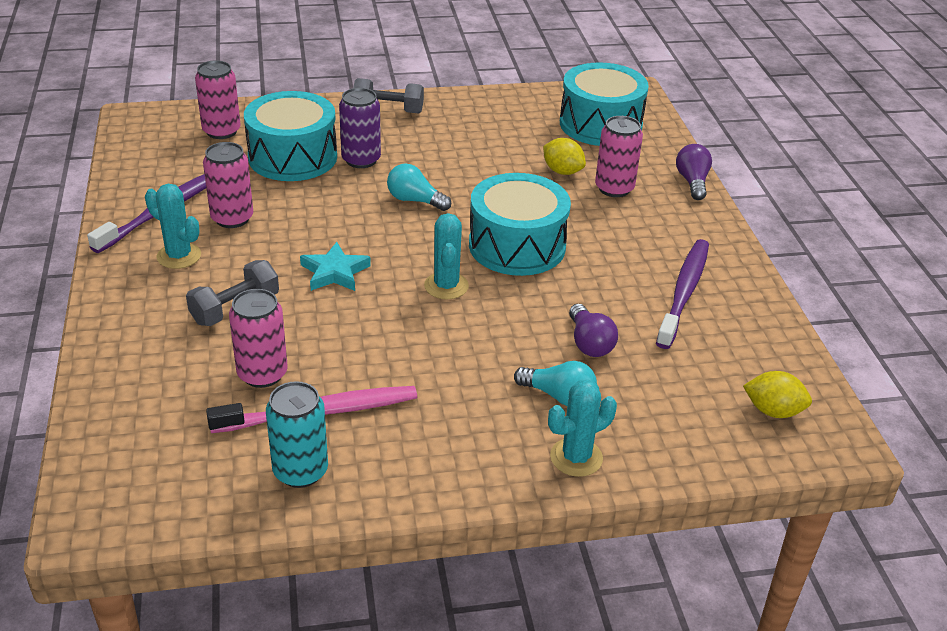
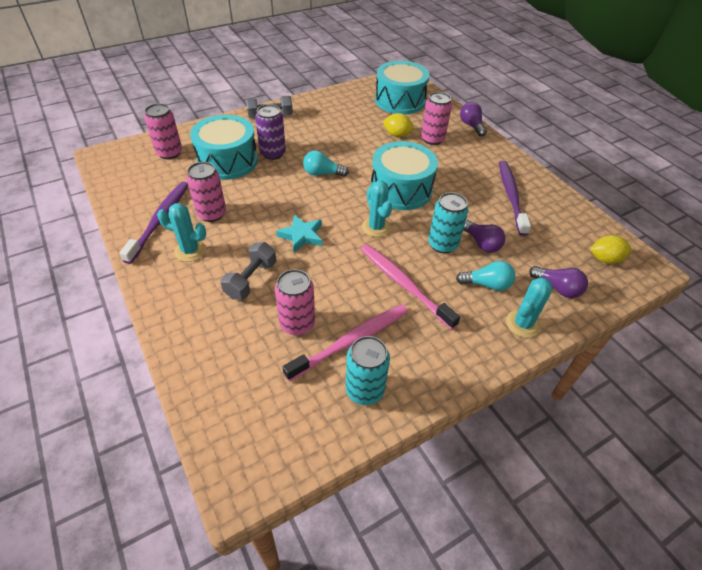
camera: 20 degrees left, 10 degrees up
none -> pink toothbrush [361,244,460,330]
none -> turquoise can [428,192,468,253]
none -> purple light bulb [529,266,588,298]

